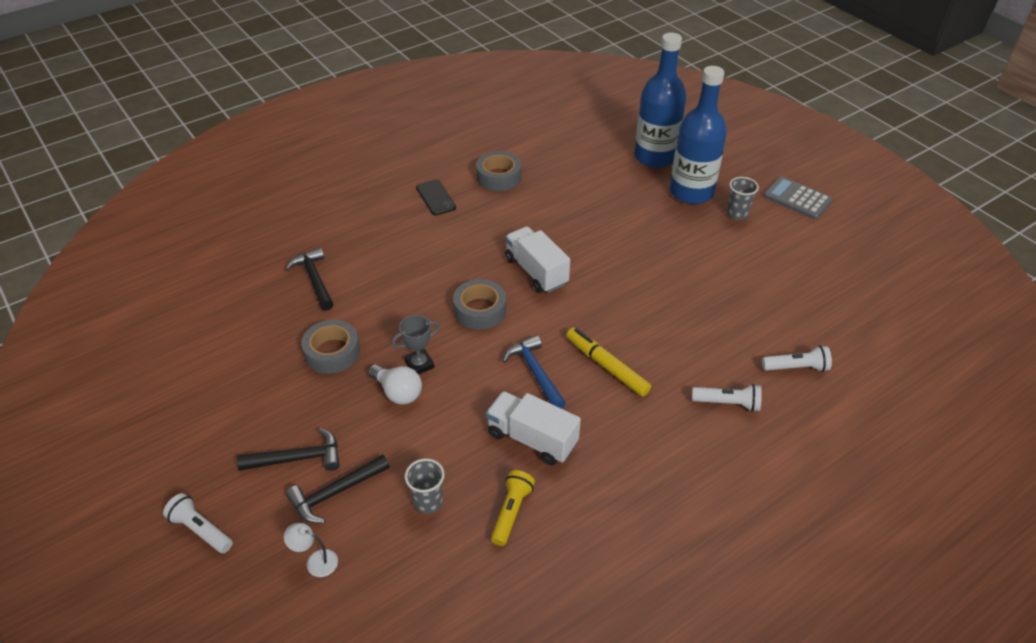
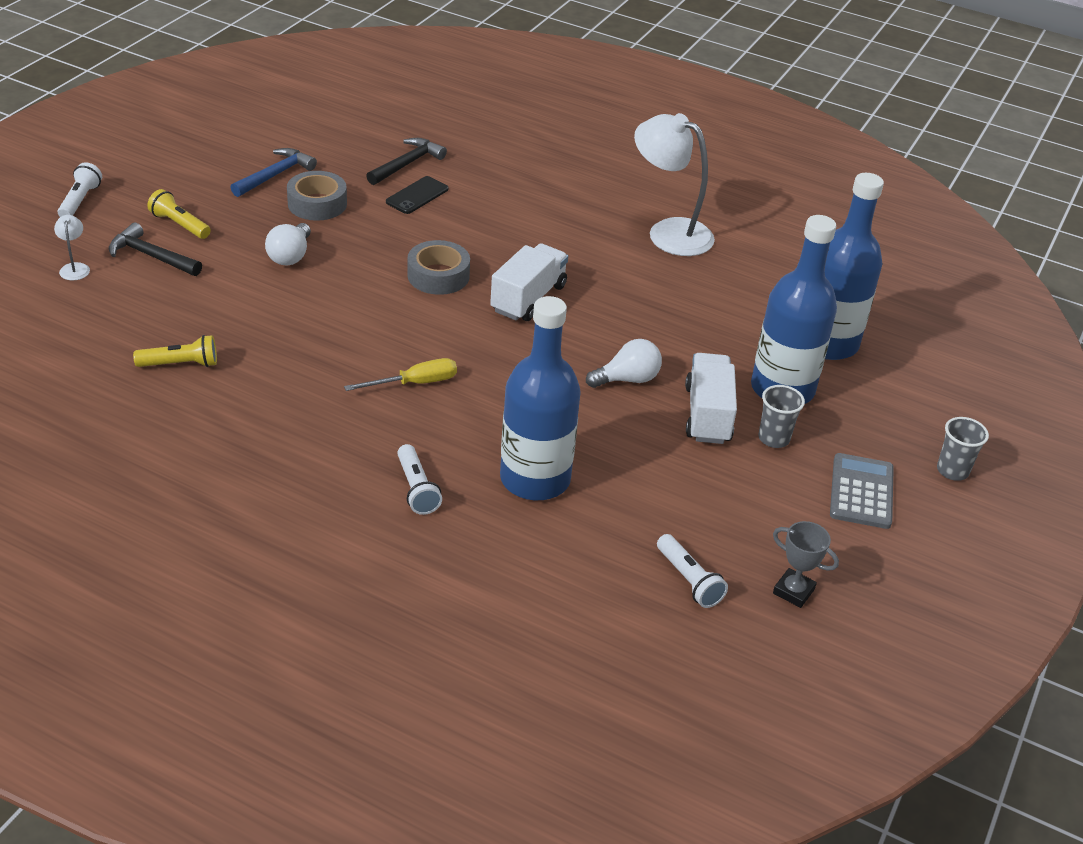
camera: 60 degrees right, 5 degrees down
black hammer [237,428,340,471] -> yellow flashlight [147,189,211,239]
grey trophy [392,315,440,374] -> grey trophy moved to [773,521,839,608]
grey cup [405,458,445,514] -> grey cup moved to [937,417,989,481]
black phone [416,180,456,216] -> black phone moved to [386,176,449,214]
grey tape [476,151,521,191] -> white lamp [634,113,715,256]
white truck [486,391,581,465] -> white truck moved to [685,353,737,444]
blue hammer [503,335,566,409] -> blue hammer moved to [230,148,317,197]
yellow marker [566,328,651,396] -> yellow screwdriver [344,358,457,391]
white flashlight [762,345,832,372] -> white flashlight moved to [657,534,728,608]
none -> blue bottle [500,296,581,500]
none -> white light bulb [586,339,662,388]

